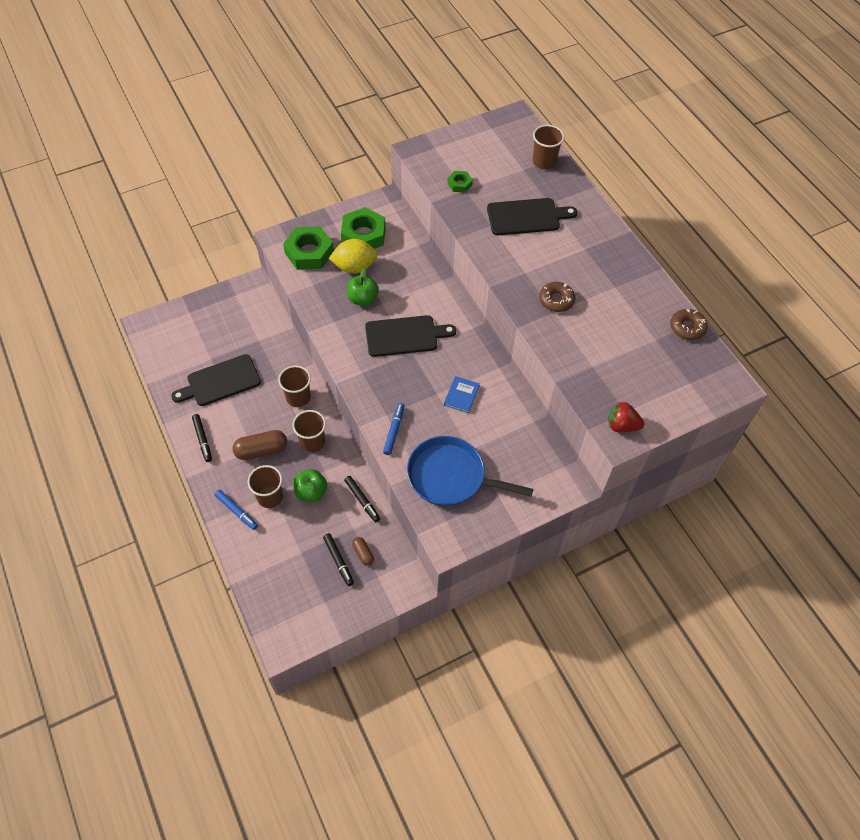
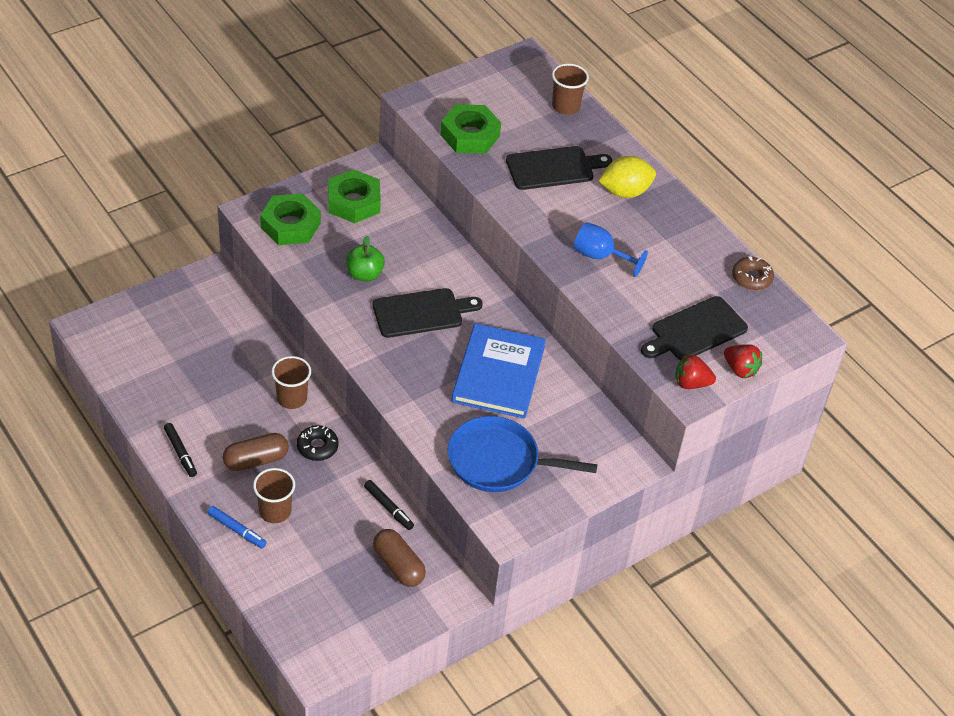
camera: 10 degrees left, 10 degrees down
black cutting board [171,354,261,406] -> black cutting board moved to [641,296,748,360]
brown cup [292,410,326,452] -> black donut [297,425,339,461]
green apple [294,469,327,502] -> none
black marker [323,533,354,586] -> none
yellow lemon [328,239,378,273] -> yellow lemon moved to [599,156,656,198]
brown capsule [352,537,374,566] -> brown capsule [373,529,426,587], size x1.82
blue marker [383,403,404,455] -> none
blue book [444,376,480,413] -> blue book [452,323,546,419], size x2.38
green nut [447,171,473,193] -> green nut [440,104,501,154], size x2.01
brown donut [539,282,575,312] -> blue goblet [574,222,648,277]
none -> red strawberry [724,344,762,378]

